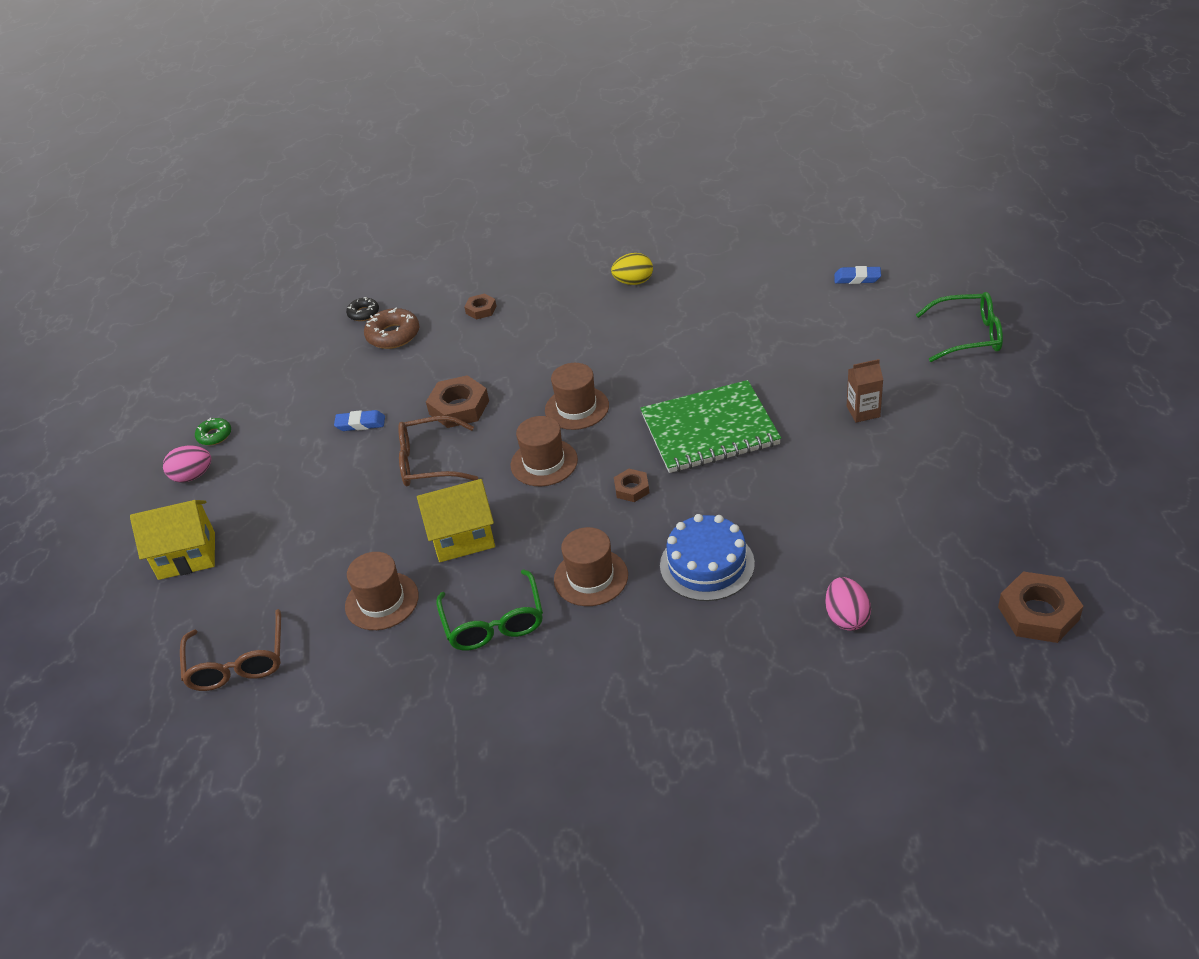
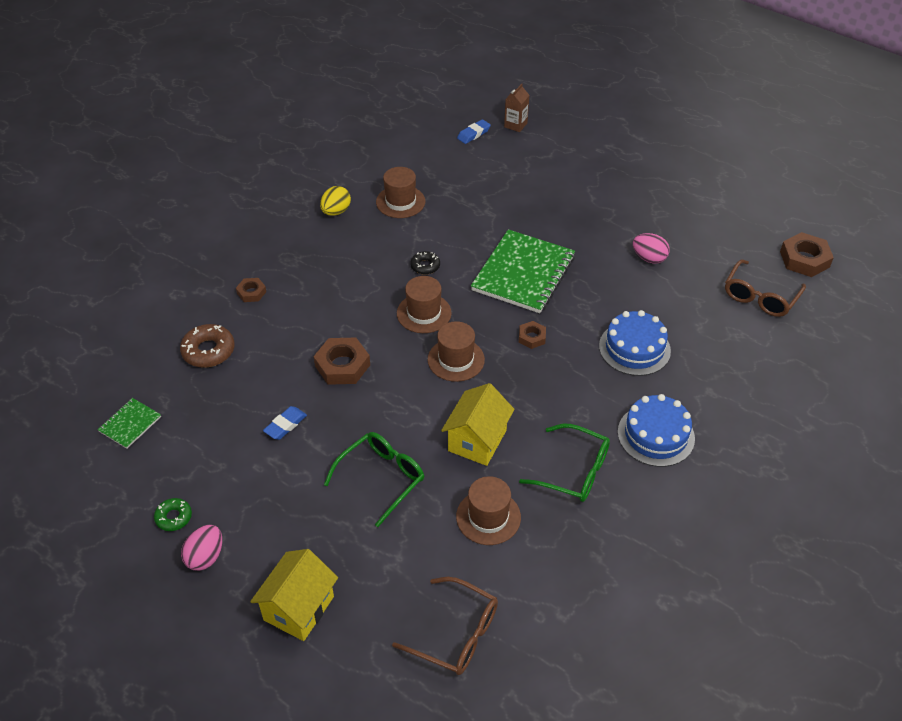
camera: 55 degrees left, 5 degrees up
black donut [346,297,379,321] -> black donut moved to [410,251,440,275]
brown glasses [398,416,478,486] -> brown glasses moved to [725,260,806,317]
brown hat [554,527,628,606] -> brown hat moved to [376,167,425,218]
pink egg [825,577,871,631] -> pink egg moved to [633,233,670,264]
brown carton [847,359,883,422] -> brown carton moved to [504,84,529,132]
green glasses [916,292,1003,362] -> green glasses moved to [324,432,424,527]
none -> green notebook [98,398,161,449]
none -> blue cake [618,394,695,467]

